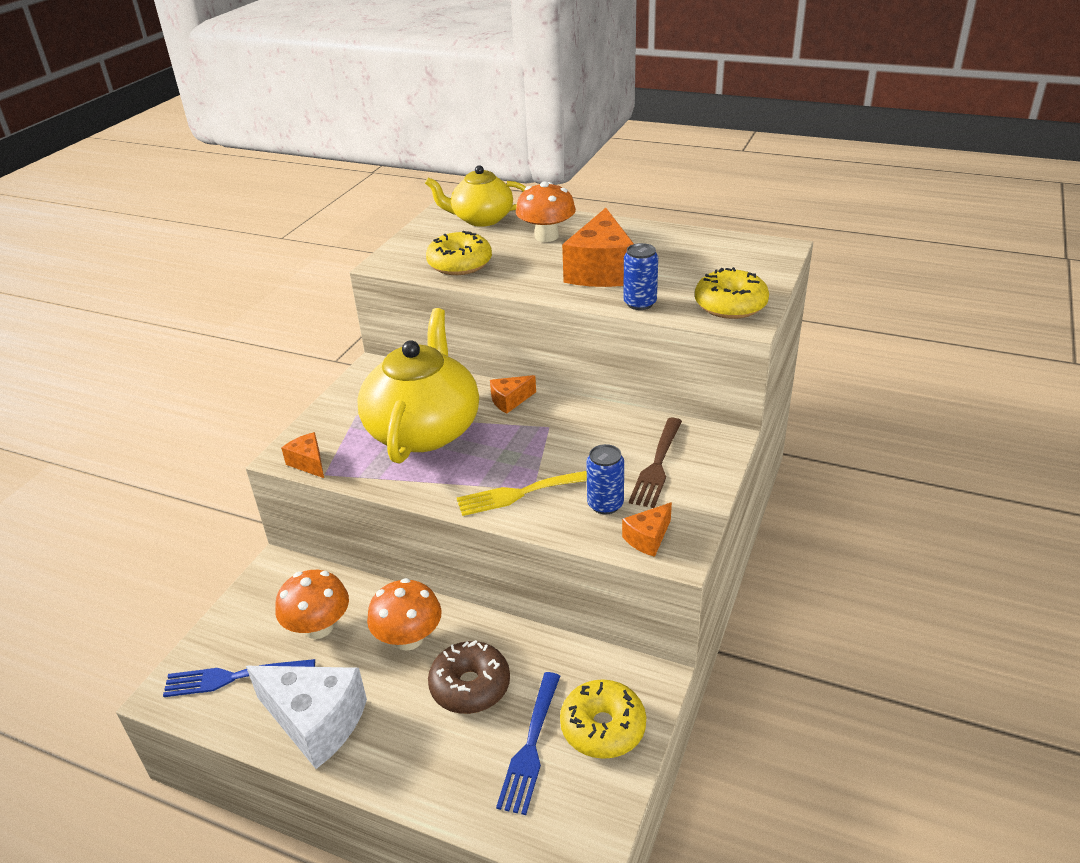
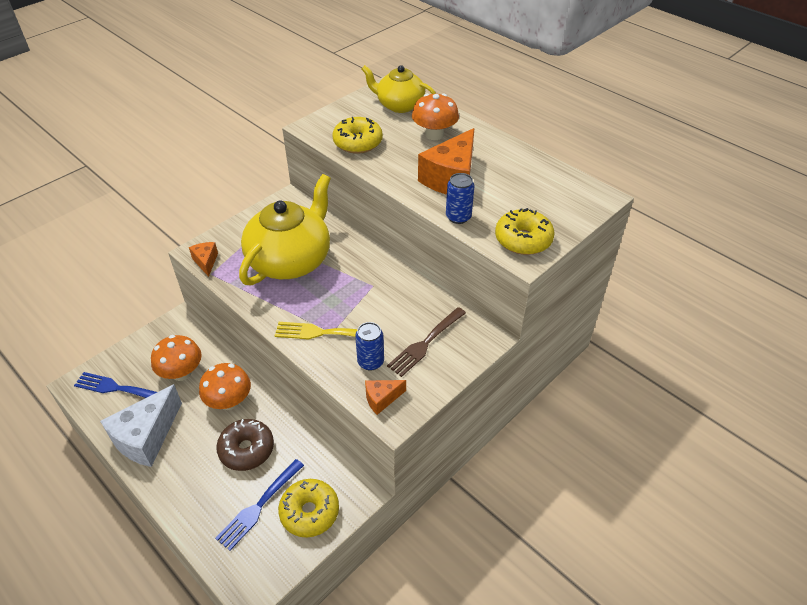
camera: 20 degrees right, 10 degrees up
white cheese [246,666,367,769] -> white cheese turned 75 degrees clockwise [100,384,182,467]
orange cheese [490,375,536,414] -> none

